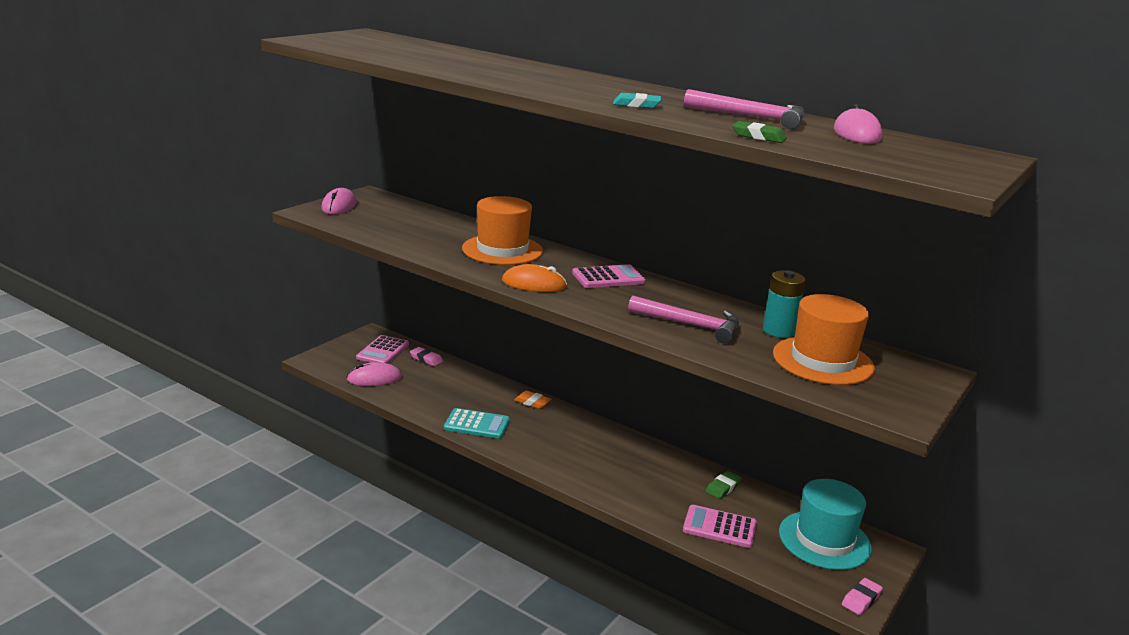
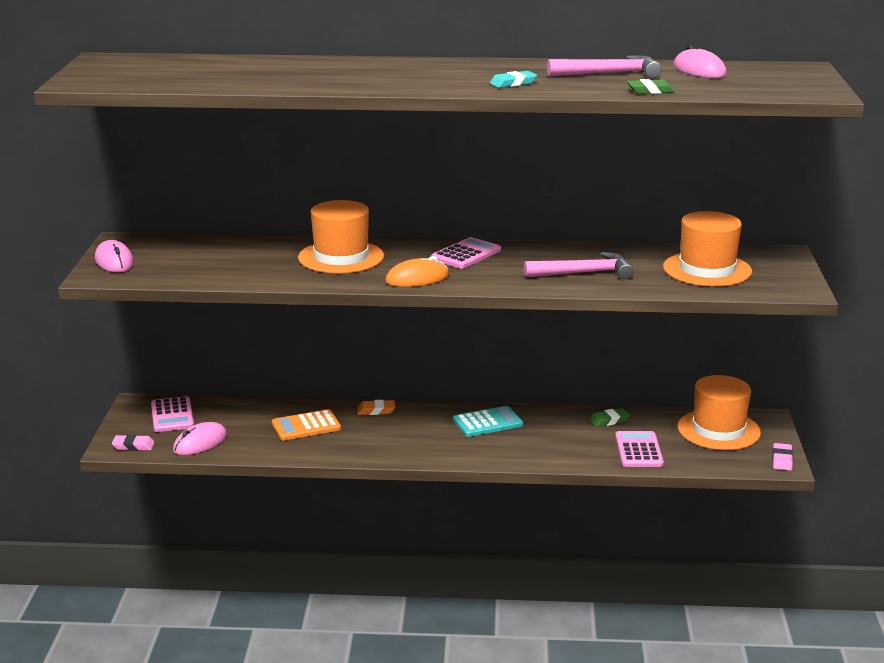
camera: 30 degrees left, 0 degrees up
pink eraser [410,347,443,366] -> pink eraser moved to [112,435,155,451]
turquoise calculator [444,408,510,439] -> turquoise calculator moved to [453,406,523,437]
pink calculator [683,505,757,548] -> pink calculator turned 105 degrees clockwise [615,431,664,467]
green eraser [706,471,742,499] -> green eraser turned 60 degrees clockwise [589,408,630,427]
turquoise battery [763,270,806,338] -> none
turquoise hat [779,479,872,570] -> orange hat [678,375,761,450]
none -> orange calculator [272,409,341,441]

